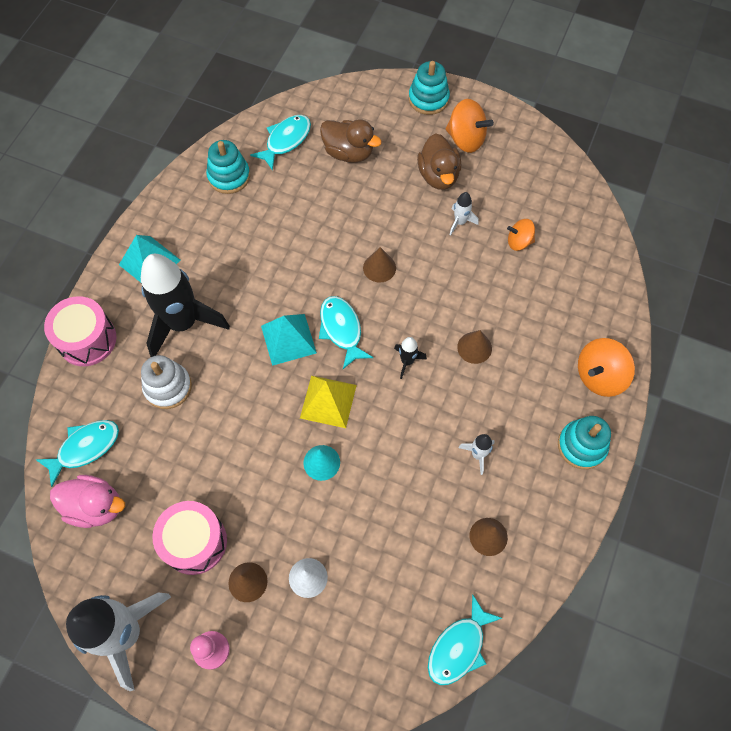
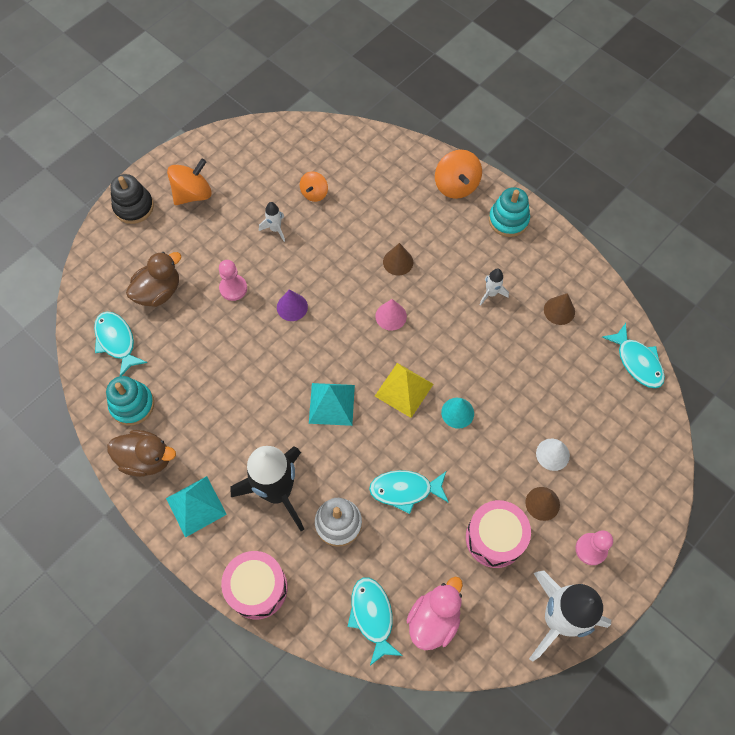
camera: 70 degrees left, 0 degrees up
turquoise fish [319,296,373,369] -> turquoise fish moved to [369,470,449,514]
brown cone [363,247,396,283] -> purple cone [277,290,308,321]
black rocket [394,337,427,379] -> pink cone [375,299,407,331]
turquoise stacking toy [409,61,450,115] -> black stacking toy [110,174,154,224]
brown duck [417,133,461,190] -> brown duck moved to [107,430,176,477]
none -> pink pawn [219,260,247,301]

